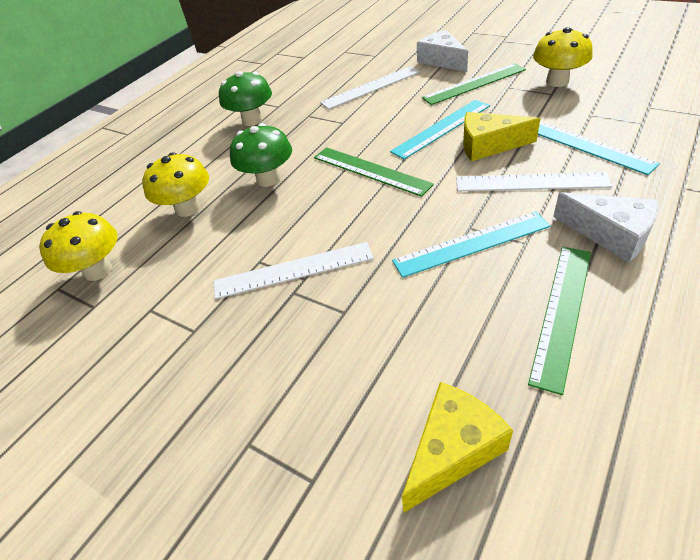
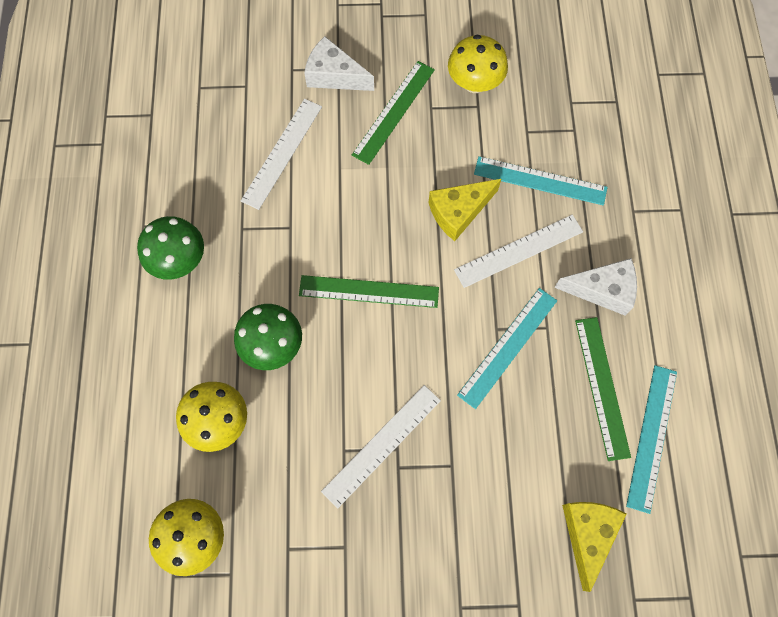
camera: 40 degrees left, 25 degrees up
turquoise ruler [390,100,490,160] -> turquoise ruler moved to [626,365,677,514]

